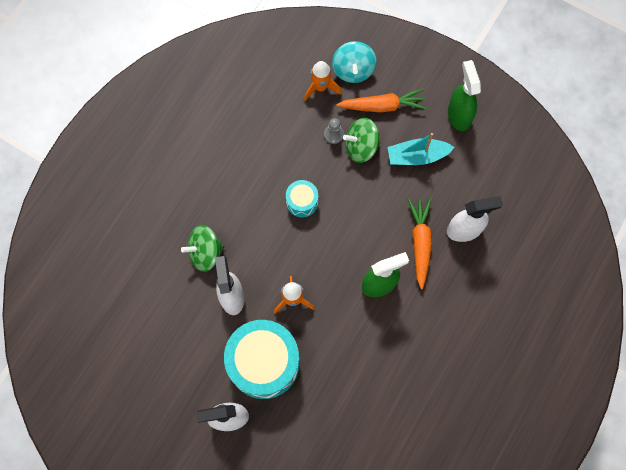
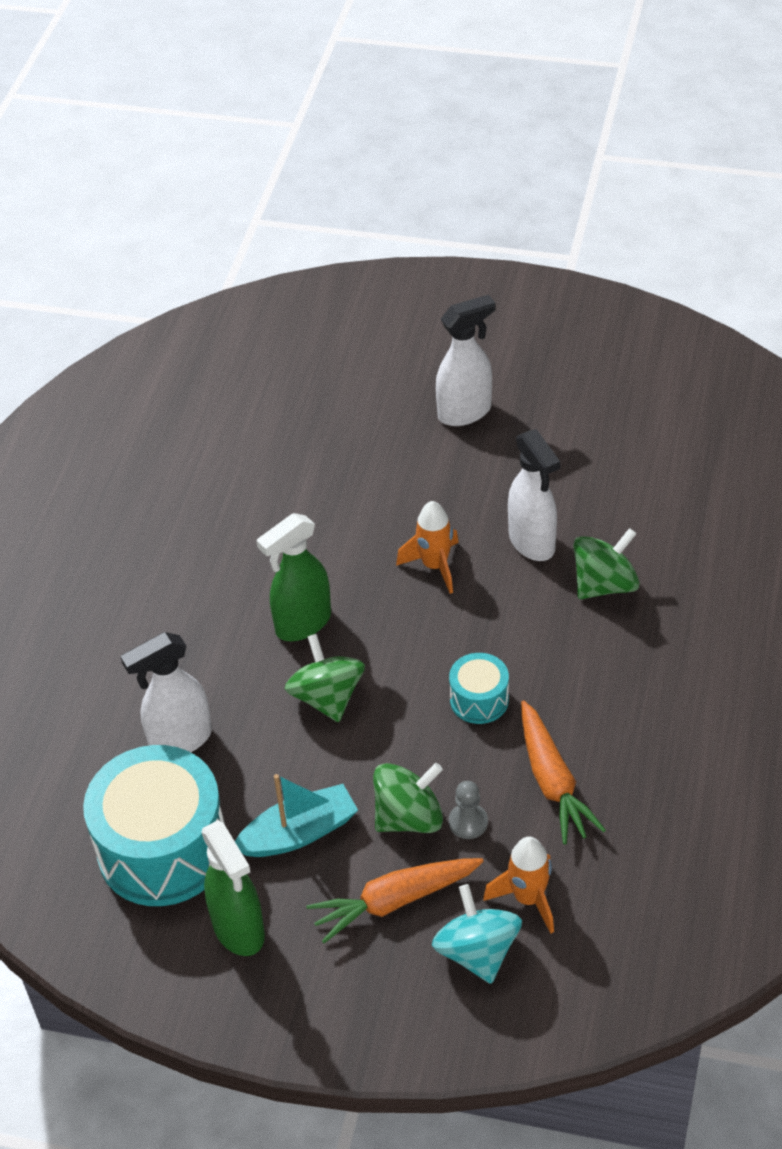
camera: 165 degrees right, 25 degrees down
turquoise drum [224,320,300,399] -> turquoise drum moved to [83,745,225,906]
orange carrot [408,199,432,289] -> orange carrot moved to [521,700,606,844]
none -> green spinning top [285,634,365,722]

